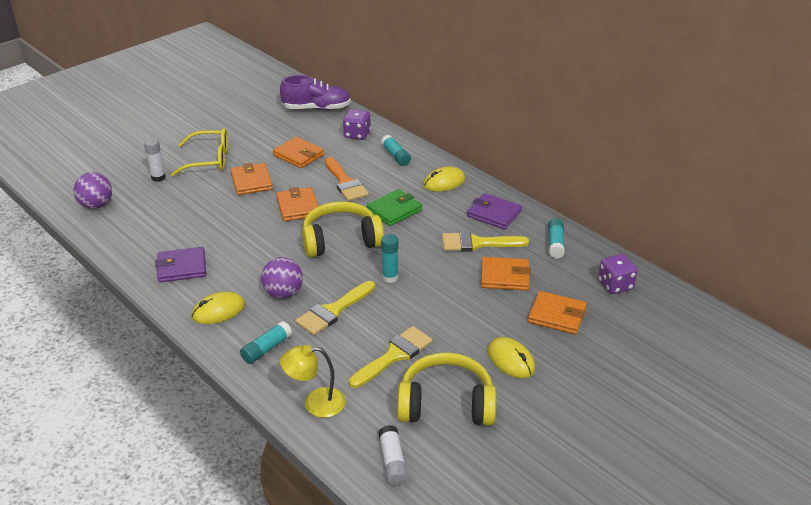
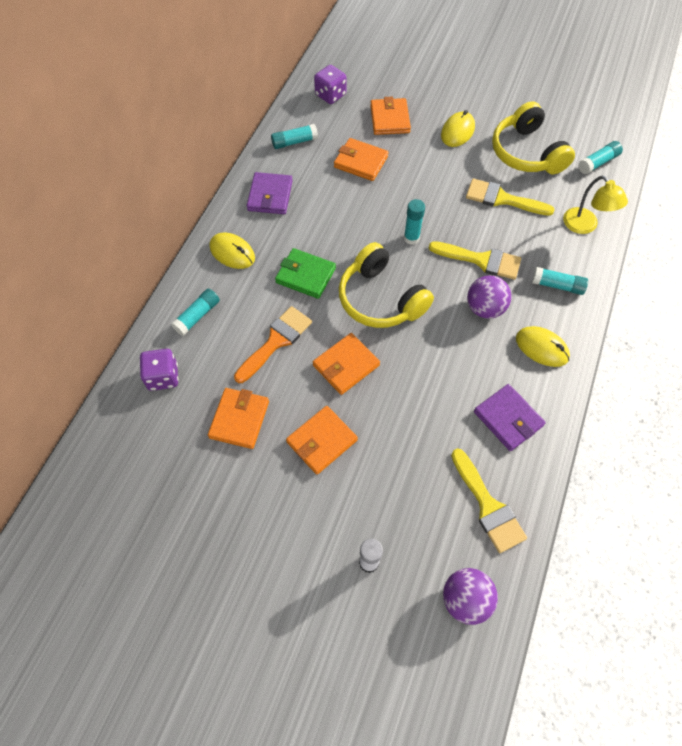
camera: 115 degrees left, 25 degrees up
yellow glasses [171,128,228,177] -> none
purple shoe [280,75,351,111] -> none
white glue stick [378,425,408,486] -> turquoise glue stick [578,141,623,174]
yellow brush [442,231,529,252] -> yellow brush moved to [451,448,527,553]
orange wallet [481,257,531,291] -> orange wallet turned 45 degrees counterclockwise [334,138,389,181]

